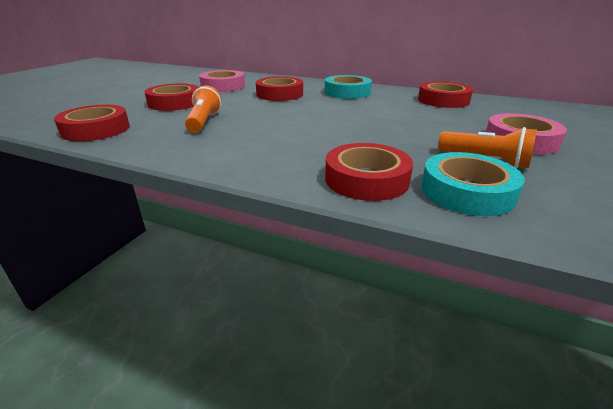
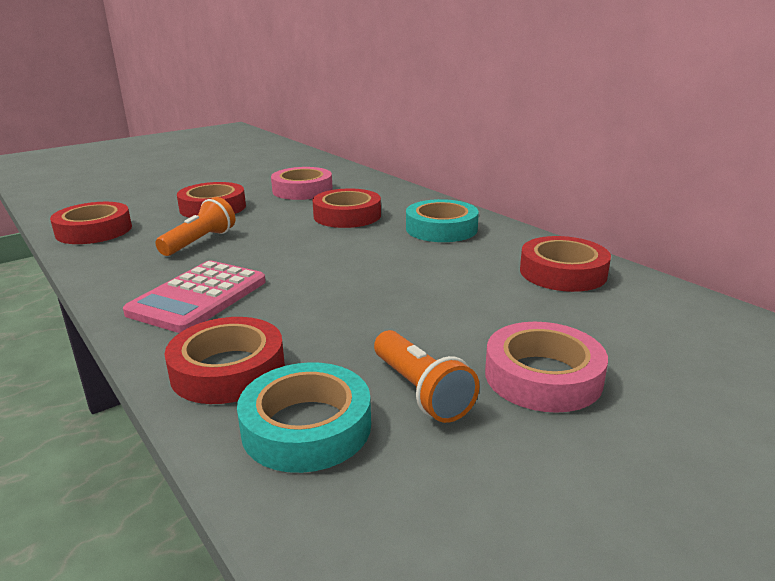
camera: 30 degrees right, 5 degrees down
none -> pink calculator [123,261,266,333]

